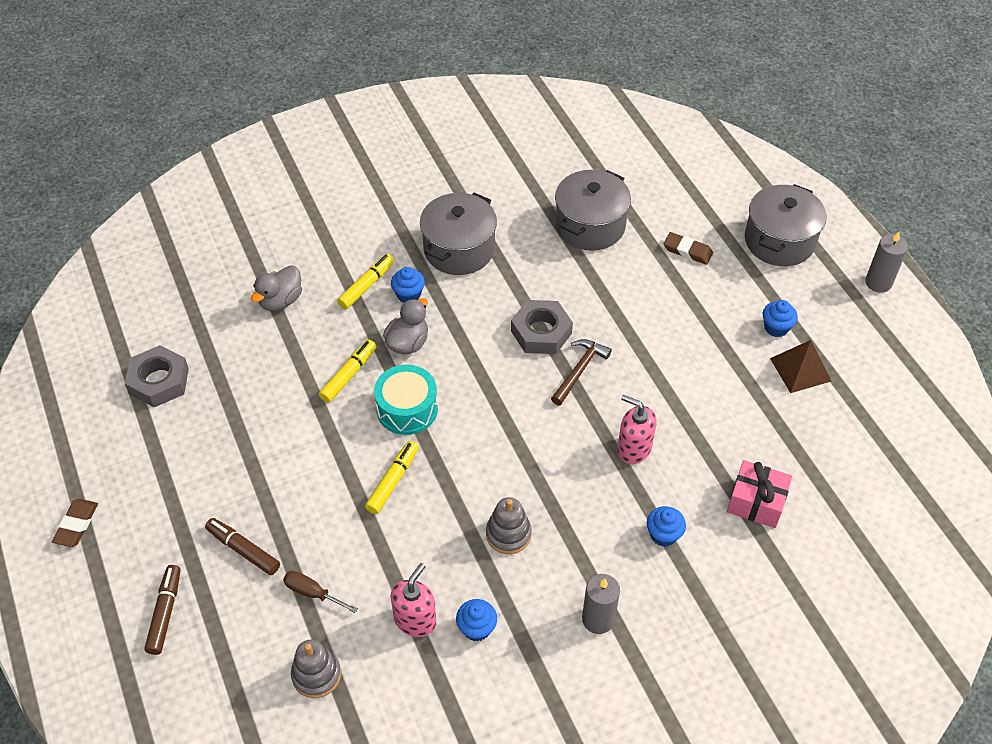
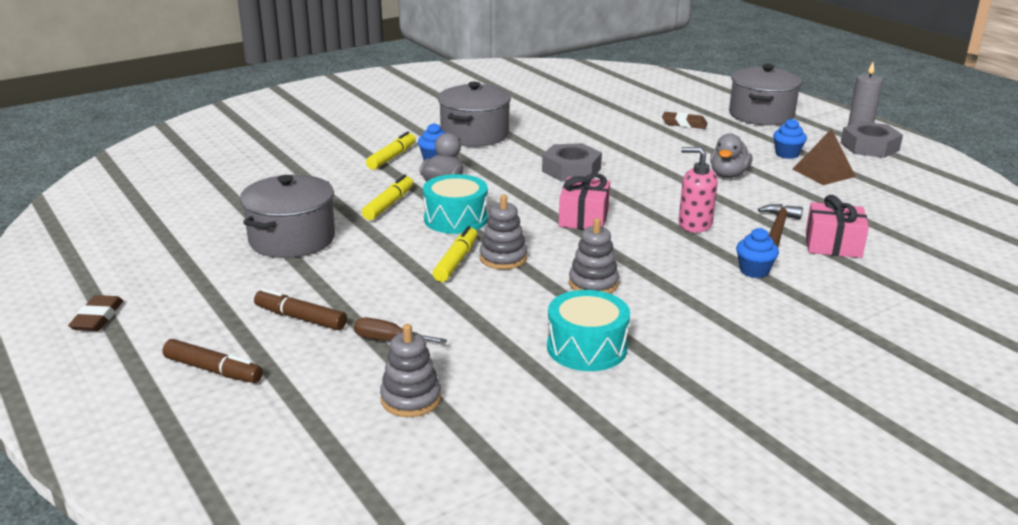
camera: 10 degrees left, 25 degrees down
grey nut [125,345,189,408] -> grey nut moved to [841,121,903,158]
brown marker [144,565,181,655] -> brown marker turned 120 degrees clockwise [163,339,263,383]
grey duck [251,265,302,311] -> grey duck moved to [710,134,752,178]
pink soap dispenser [391,563,437,637] -> none
blue cupcake [456,599,497,641] -> turquoise drum [547,290,630,371]
brown hammer [551,339,612,405] -> brown hammer moved to [758,204,803,247]
grey pot [555,170,631,251] -> grey pot moved to [240,175,335,258]
grey candle [582,574,620,634] -> none
none -> grey stacking toy [480,195,527,269]
none -> pink gift [559,173,610,229]

